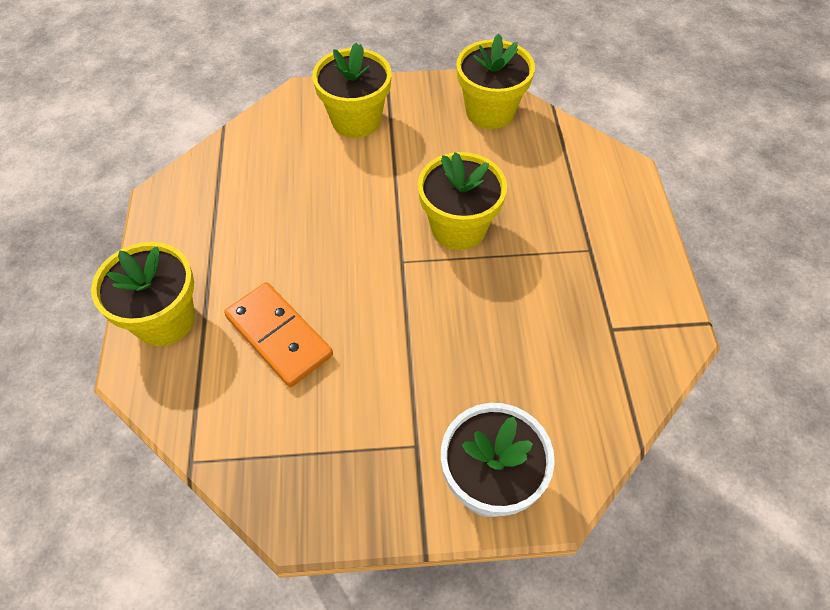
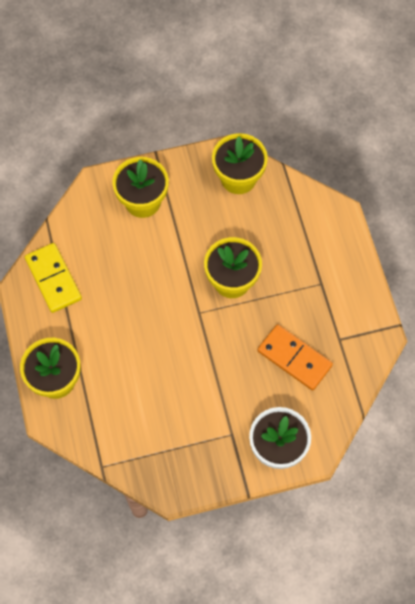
camera: 10 degrees left, 10 degrees up
orange domino [224,282,333,387] -> orange domino moved to [257,324,333,391]
none -> yellow domino [25,243,82,313]

